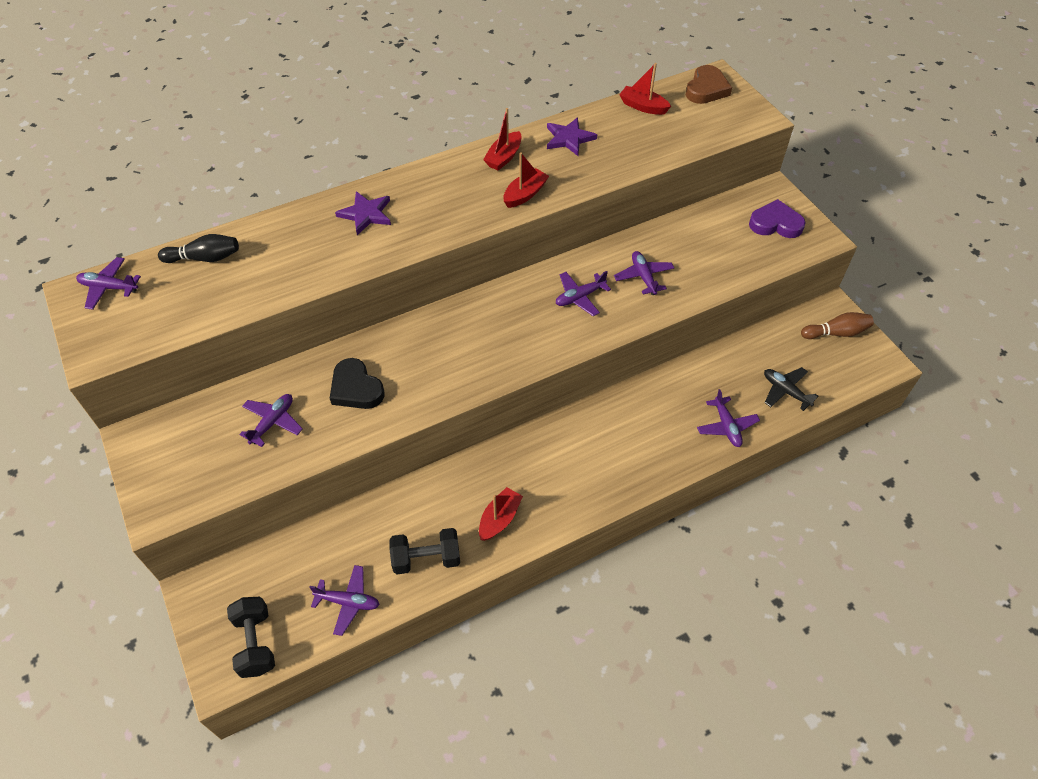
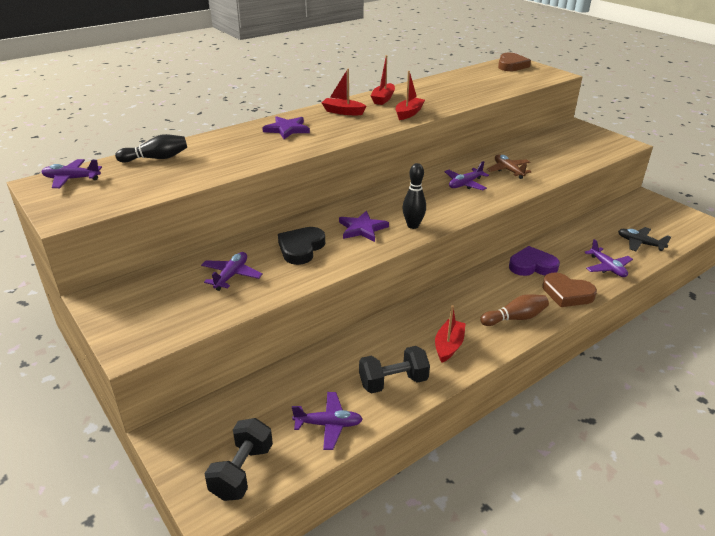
camera: 10 degrees left, 20 degrees down
black dumbbell [227,597,275,678] -> black dumbbell turned 45 degrees clockwise [204,418,273,501]
black heart [330,358,384,409] -> black heart turned 75 degrees clockwise [278,227,325,265]
purple star [547,117,597,156] -> purple star moved to [339,211,389,242]
purple plane [614,251,674,295] -> brown plane [487,154,532,179]
red boat [619,63,671,115] -> red boat moved to [321,68,366,115]
purple heart [749,199,806,238] -> purple heart moved to [509,246,560,276]
brown bowling pin [801,312,874,339] -> brown bowling pin moved to [480,294,549,326]
none -> black bowling pin [402,163,426,229]
none -> brown heart [542,273,597,307]

